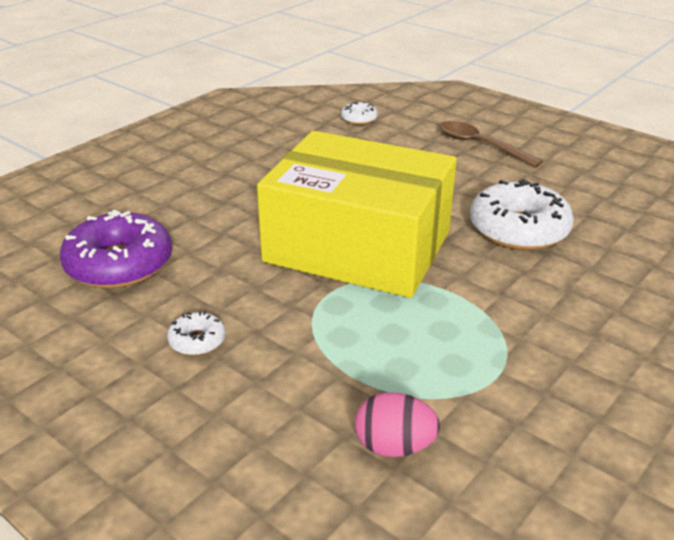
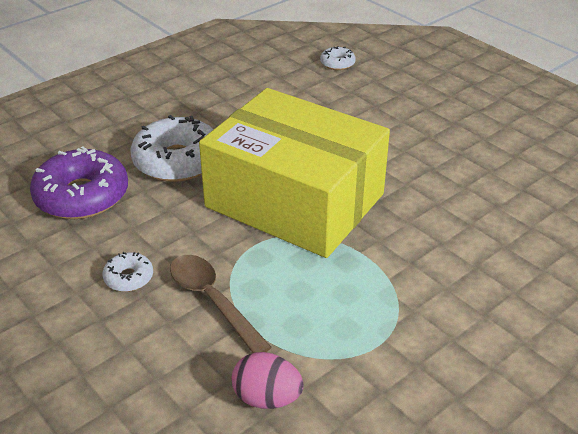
camera: 10 degrees right, 5 degrees up
brown spoon [440,121,543,167] -> brown spoon moved to [170,255,272,353]
white donut [470,179,574,250] -> white donut moved to [131,115,214,182]

